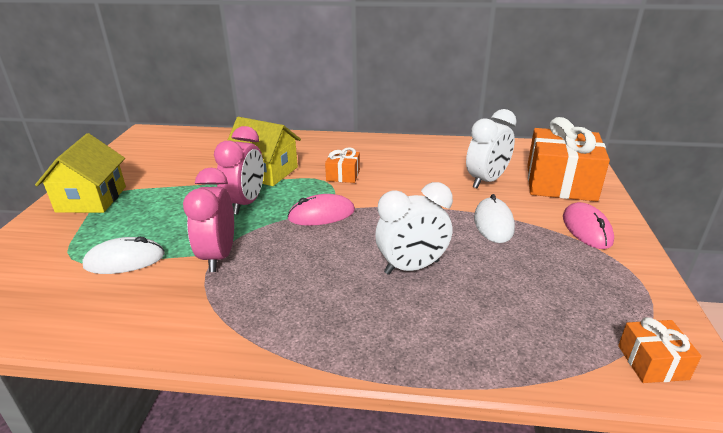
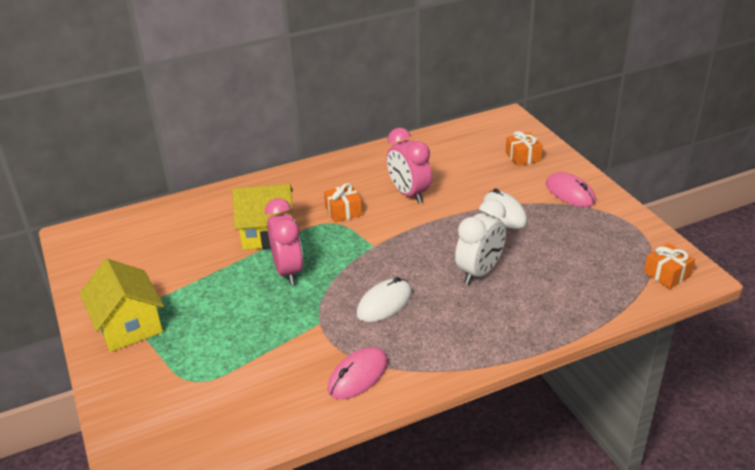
camera: 30 degrees left, 5 degrees up
white mouse [82,237,165,274] -> white mouse moved to [356,277,412,322]
pink clock [183,168,234,272] -> pink clock moved to [387,128,432,203]
pink mouse [287,194,355,226] -> pink mouse moved to [327,347,388,399]
white clock [466,109,517,188] -> none
orange gift [527,117,610,201] -> orange gift [506,131,543,166], size x0.47

